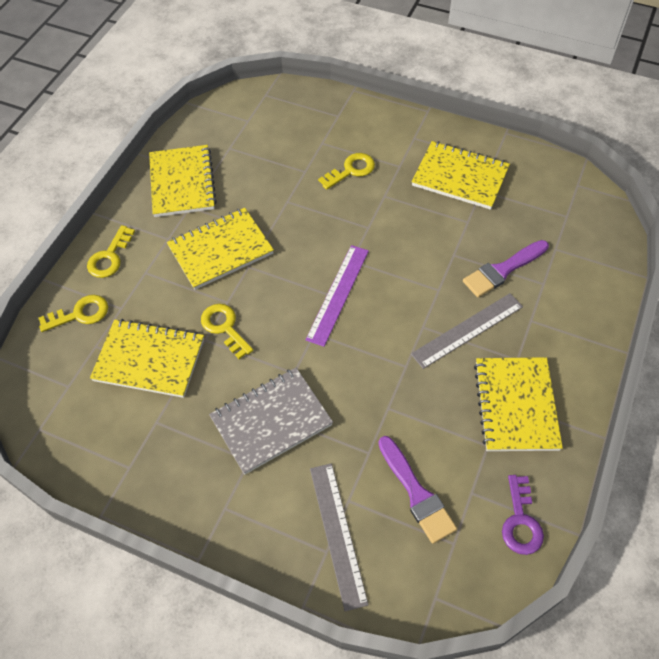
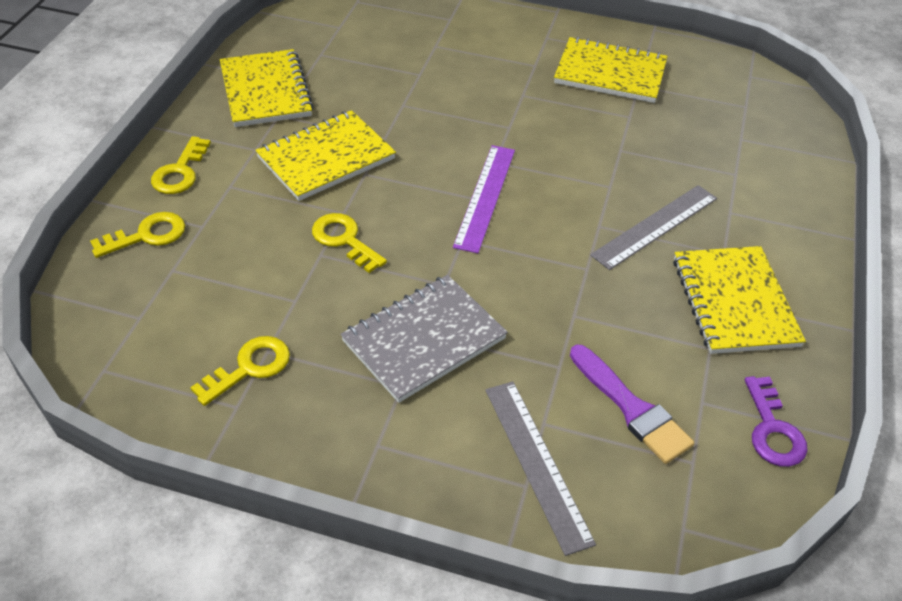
camera: 10 degrees left, 10 degrees down
yellow notebook [90,319,204,398] -> none
yellow key [318,153,375,190] -> yellow key moved to [190,336,290,406]
purple brush [463,240,549,297] -> none

